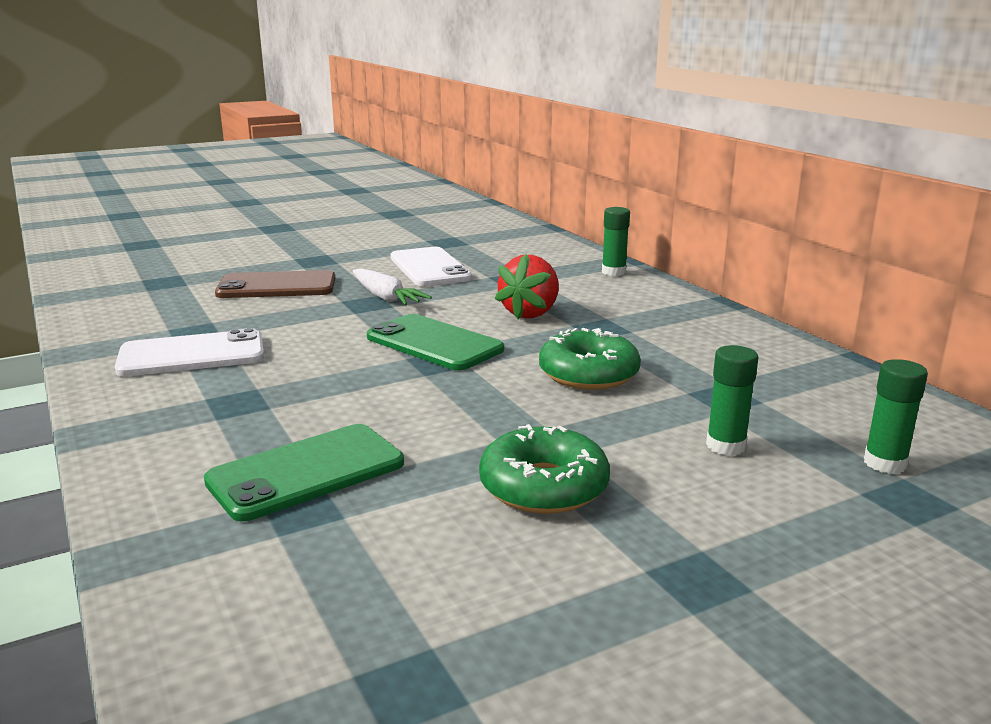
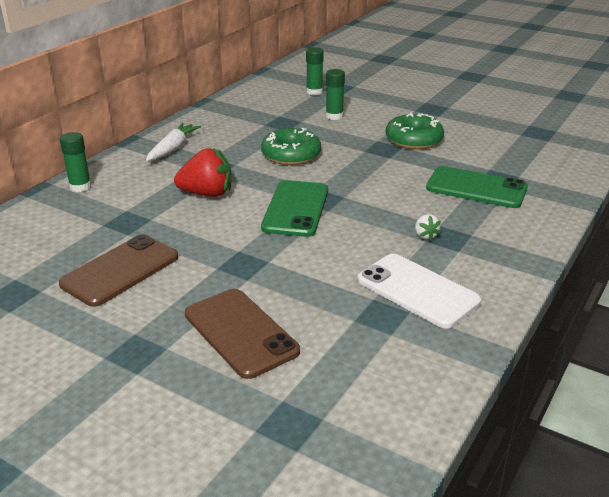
camera: 120 degrees left, 10 degrees up
white carrot [353,268,432,305] -> white carrot moved to [146,123,201,162]
white phone [390,247,472,286] -> brown phone [59,234,178,307]
none -> white strawberry [415,214,441,241]

